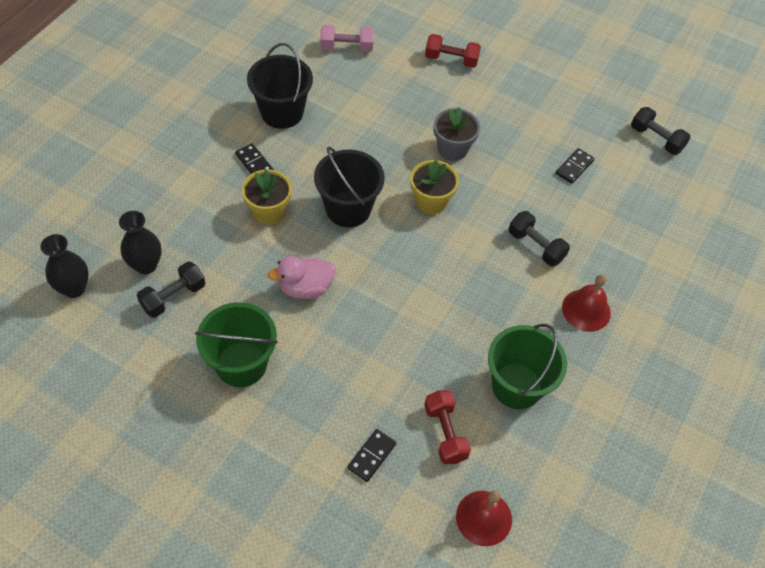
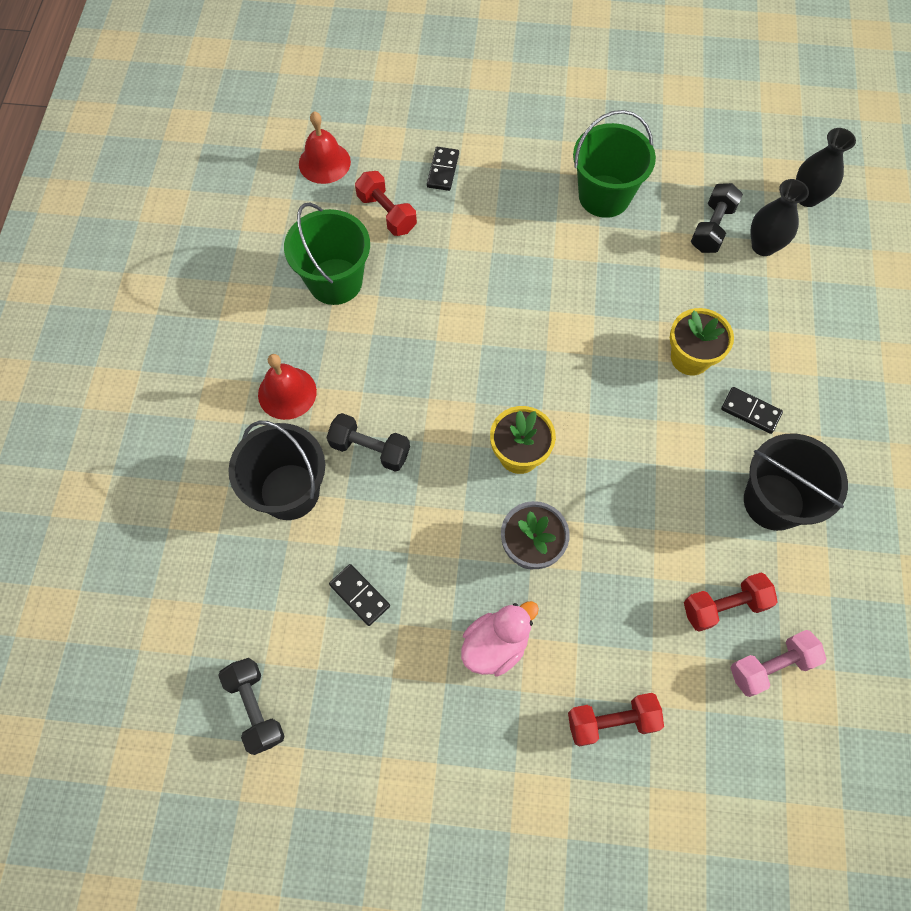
camera: 160 degrees right, 10 degrees up
pink duck [268,256,336,299] -> pink duck moved to [461,601,539,677]
black bucket [314,146,385,227] -> black bucket moved to [228,421,325,520]
black domino [556,148,595,184] -> black domino turned 60 degrees counterclockwise [329,564,390,626]
black dumbbell [631,107,690,155] -> black dumbbell turned 45 degrees clockwise [218,658,284,755]
none -> red dumbbell [684,573,778,632]

